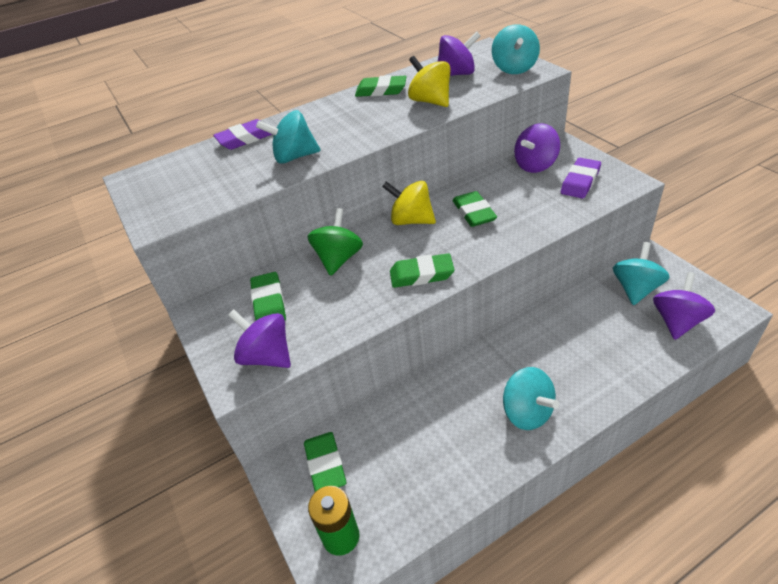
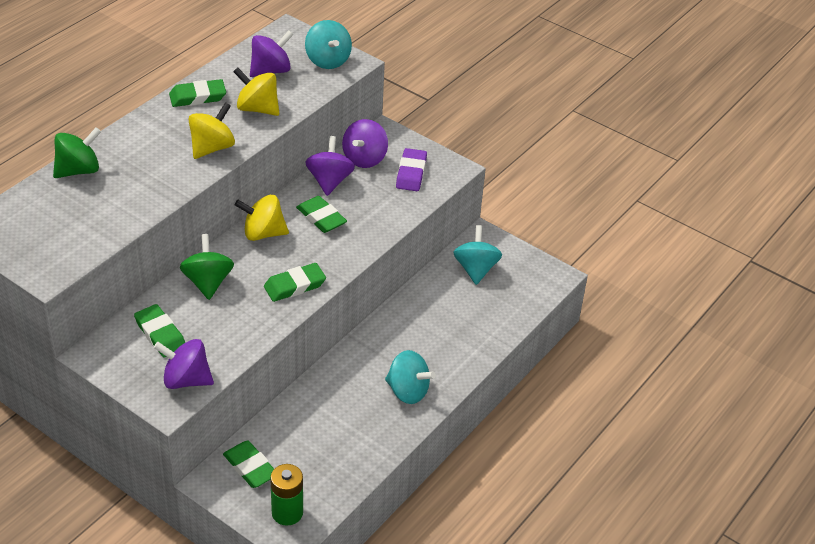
camera: 30 degrees left, 0 degrees up
purple eraser [213,119,273,150] -> green spinning top [53,127,101,178]
turquoise spinning top [256,110,321,164] -> none
purple spinning top [653,272,715,340] -> purple spinning top moved to [305,136,355,196]
none -> yellow spinning top [188,102,235,159]

